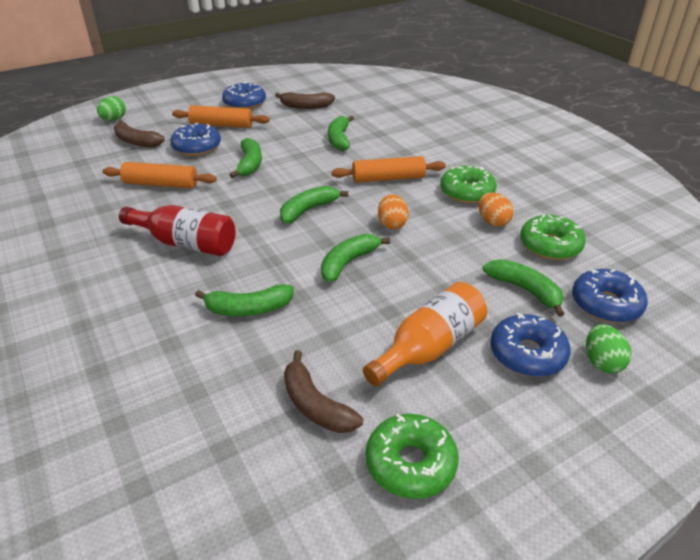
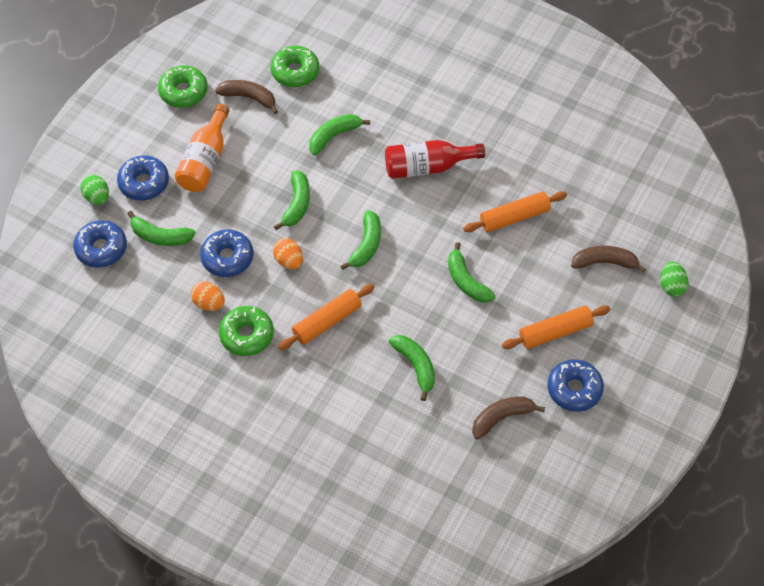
camera: 150 degrees right, 20 degrees up
blue donut [170,123,221,156] -> blue donut moved to [200,229,254,277]
green donut [520,215,586,260] -> green donut moved to [271,46,319,87]

